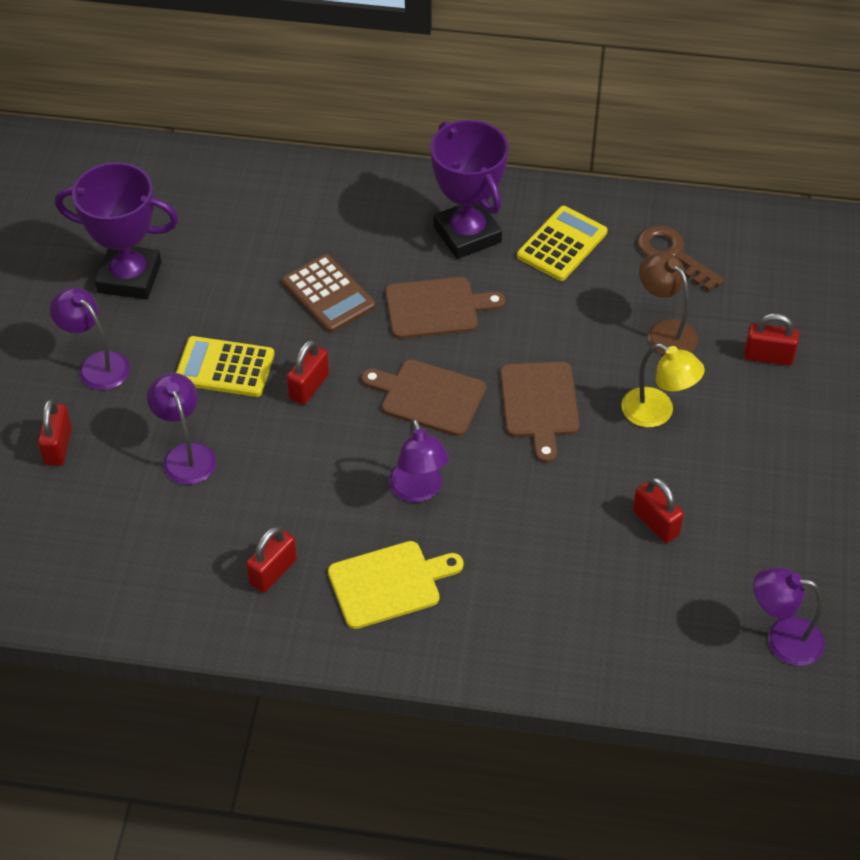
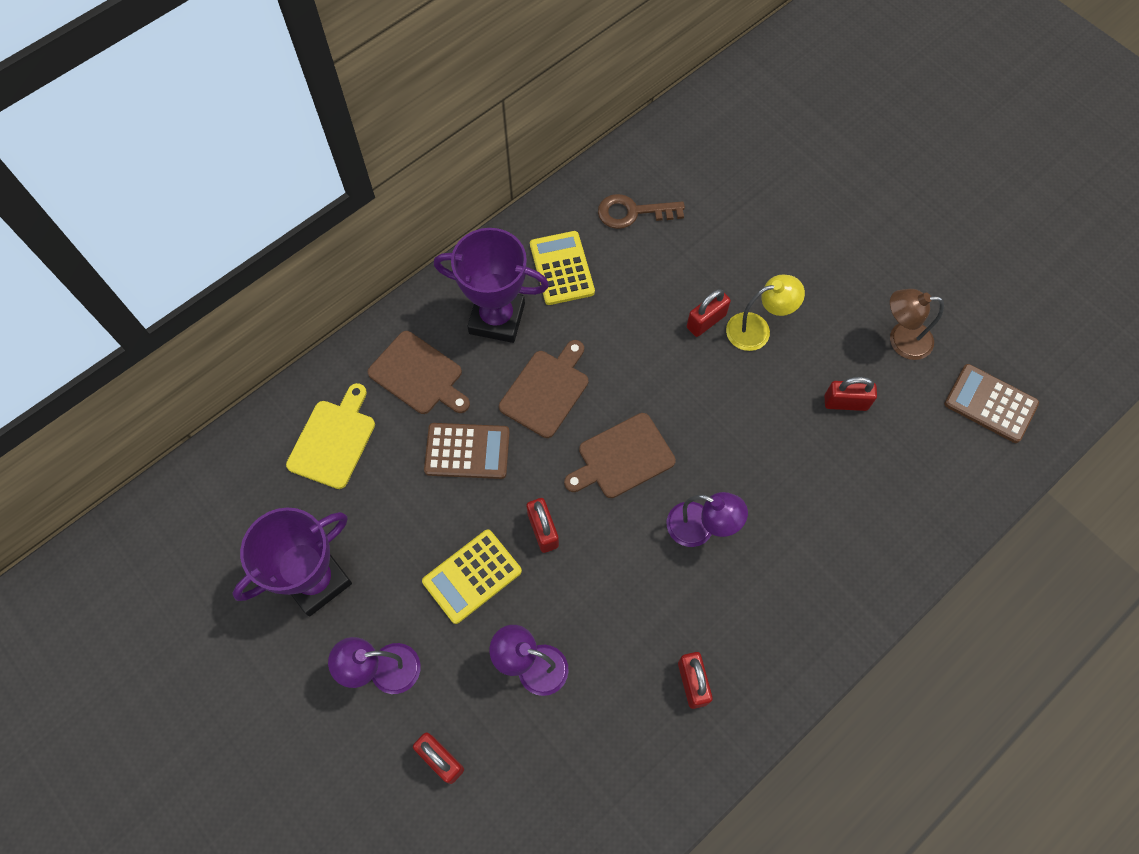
camera: 50 degrees left, 15 degrees up
yellow cutting board [328,541,464,629] -> yellow cutting board moved to [286,383,375,489]
brown cutting board [500,362,579,463] -> brown cutting board moved to [368,331,470,414]
brown lamp [639,253,698,355] -> brown lamp moved to [890,289,944,360]
red padlock [744,313,799,366] -> red padlock moved to [687,289,731,337]
purple lamp [753,567,825,666] -> brown calculator [944,364,1039,443]

